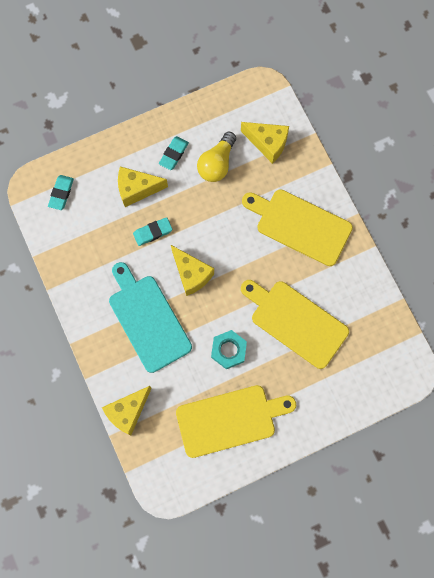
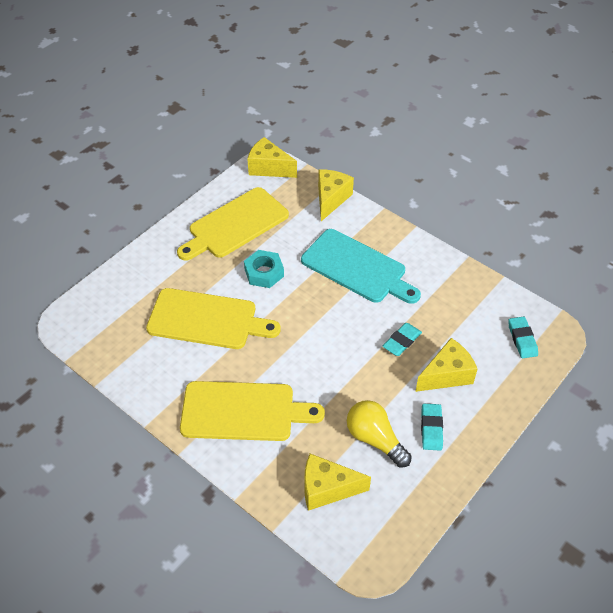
camera: 155 degrees right, 25 degrees down
yellow cheese [171,245,214,296] -> yellow cheese moved to [247,137,297,178]
yellow light bulb [197,132,236,182] -> yellow light bulb turned 45 degrees counterclockwise [347,400,412,468]

